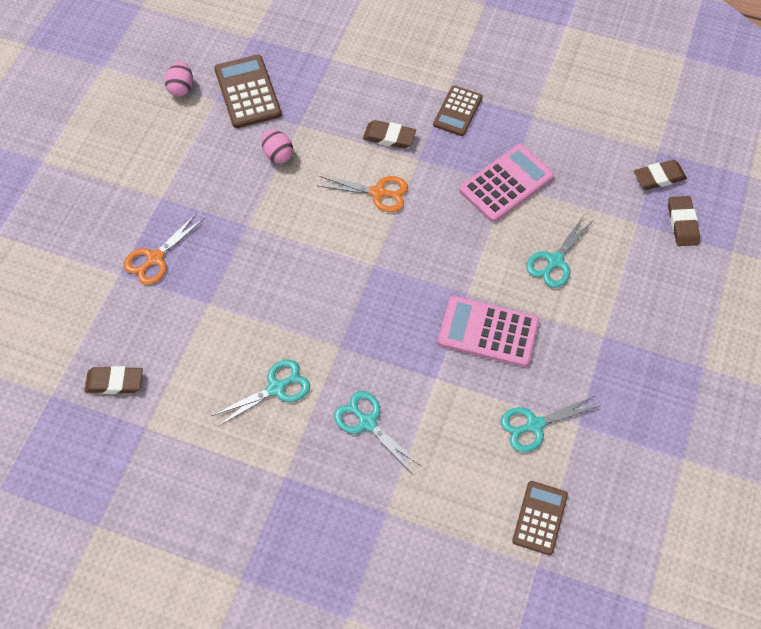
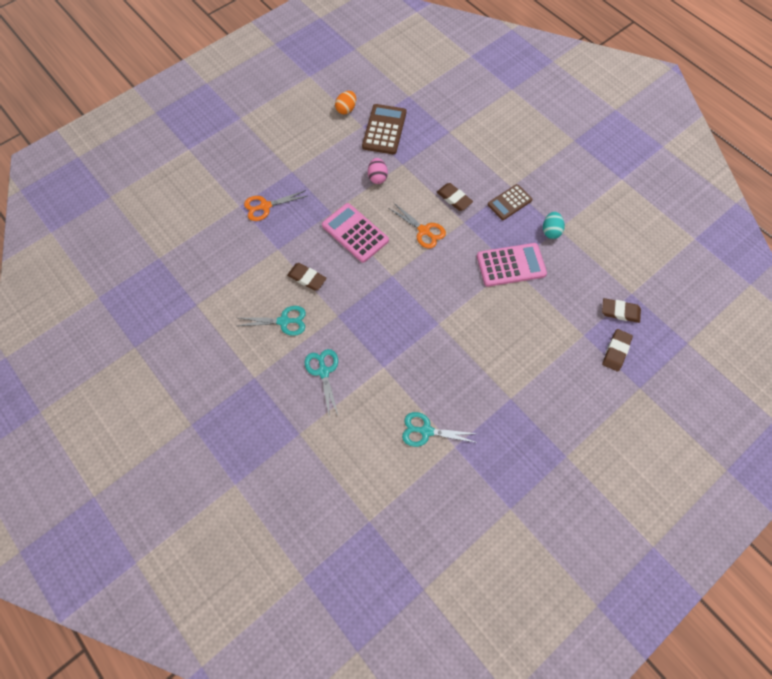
camera: 30 degrees right, 5 degrees up
brown eraser [84,366,143,394] -> brown eraser moved to [287,263,327,291]
pink egg [165,62,193,97] -> orange egg [335,91,356,114]
pink calculator [438,296,539,367] -> pink calculator moved to [322,203,389,263]
brown calculator [512,481,568,555] -> none
turquoise scissors [526,215,594,288] -> none
none -> turquoise egg [543,212,565,239]

